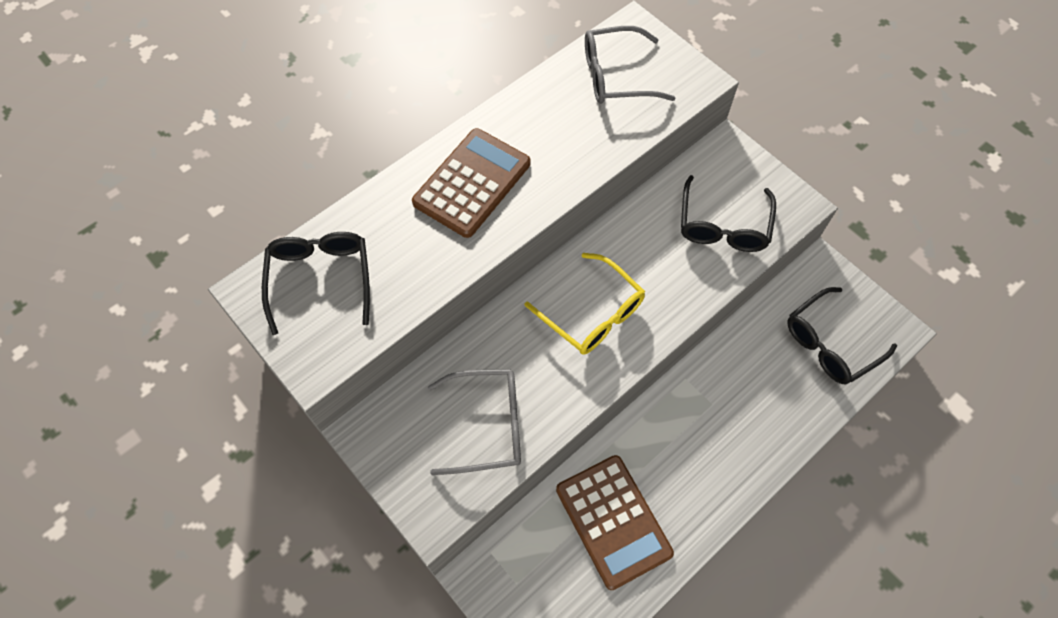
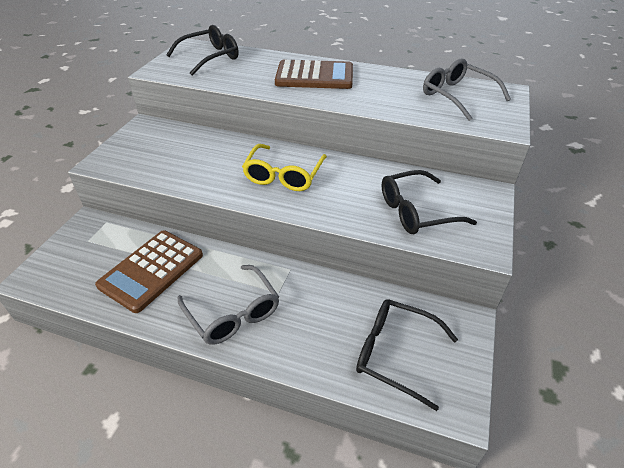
camera: 60 degrees right, 20 degrees down
grey glasses [428,369,521,475] -> grey glasses moved to [177,265,279,344]

